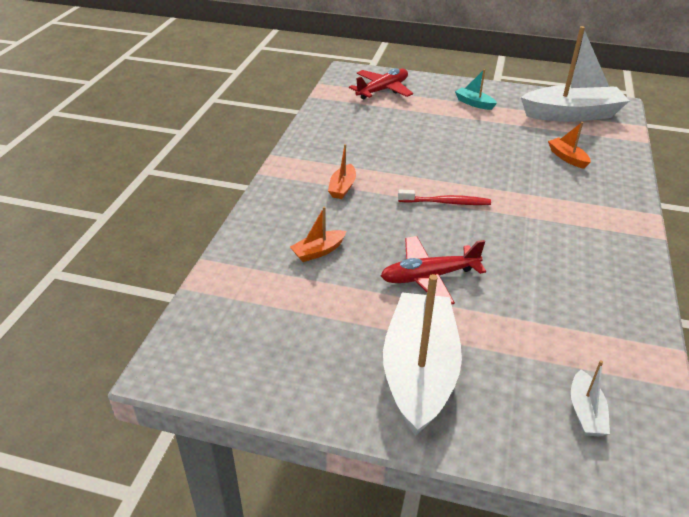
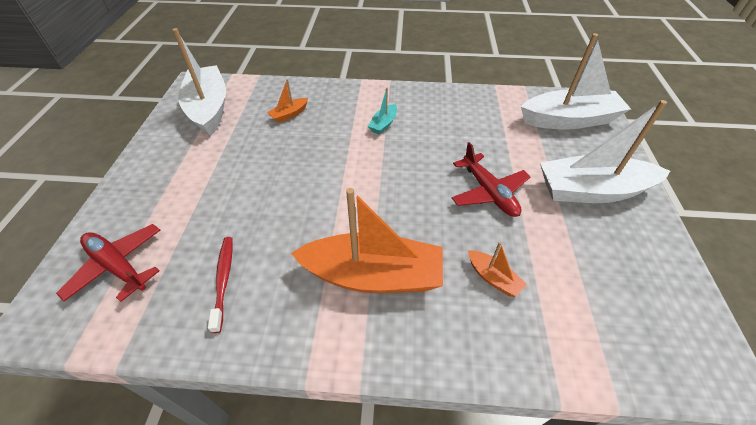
camera: 100 degrees left, 10 degrees up
orange boat [328,144,356,199] -> orange boat [291,188,443,293], size x2.30
red toothbrush [398,189,491,205] -> red toothbrush moved to [208,237,233,333]
turquoise boat [455,69,497,110] -> turquoise boat moved to [368,87,397,135]
white boat [571,360,610,436] -> white boat [521,33,631,130], size x2.30

